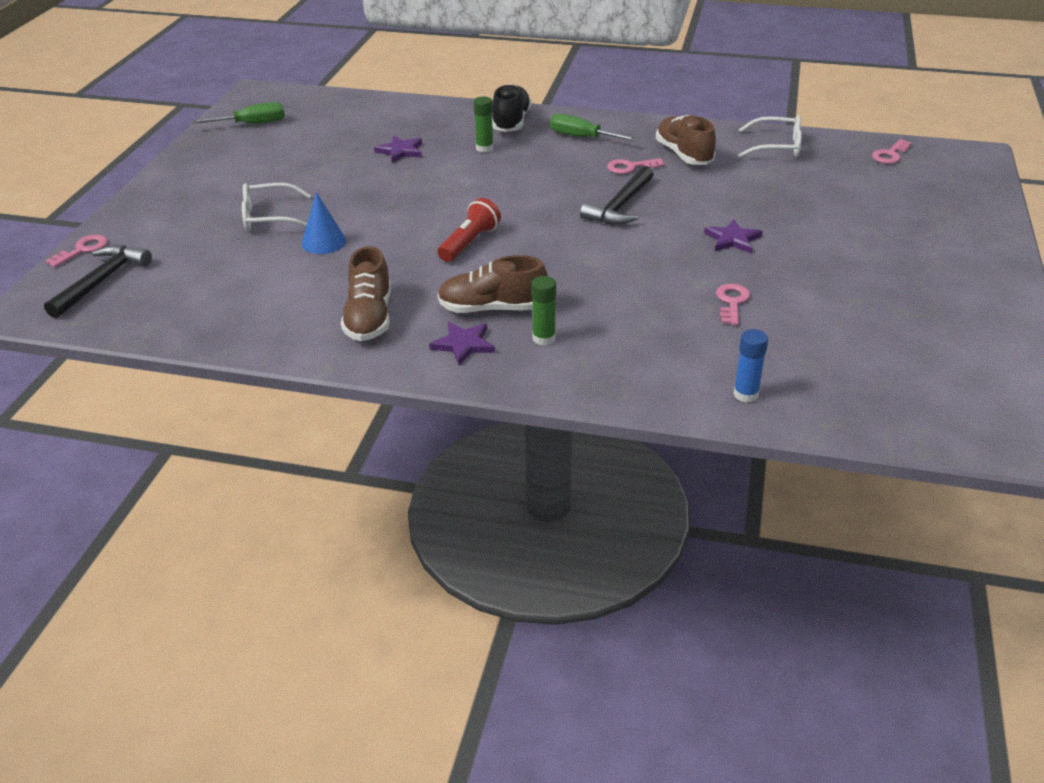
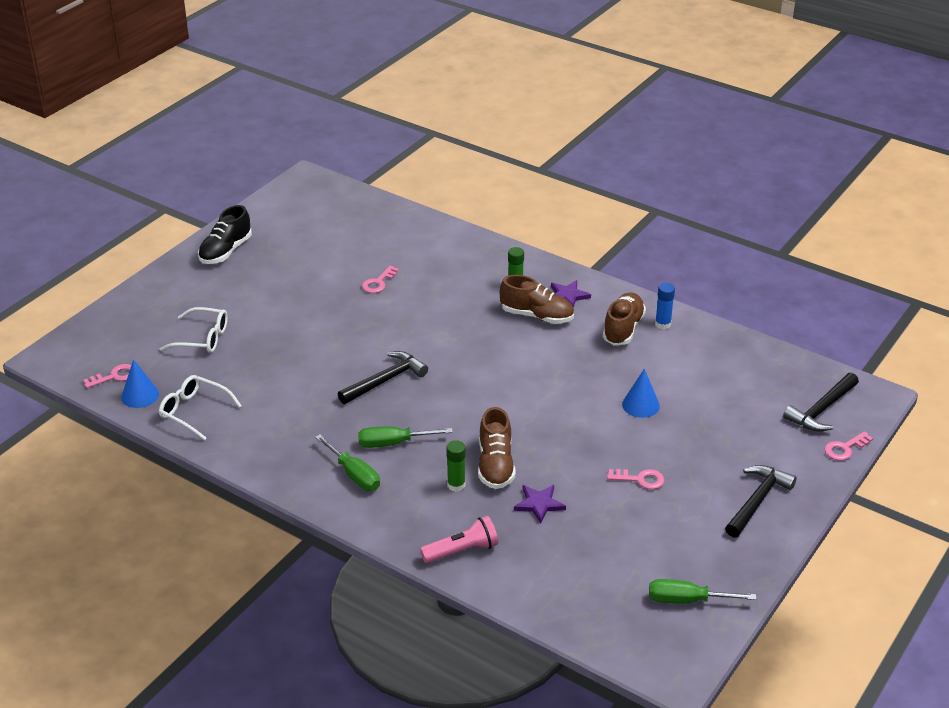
camera: 160 degrees left, 0 degrees up
white glasses [242,183,311,231] -> white glasses moved to [160,307,228,353]
red flashlight [438,198,501,262] -> none
black shoe [492,84,532,132] -> black shoe moved to [198,205,252,264]
pink key [607,158,664,174] -> pink key moved to [607,469,665,489]
brown shoe [656,115,716,165] -> brown shoe moved to [478,407,515,489]
purple star [704,219,763,253] -> none
blue glue stick [733,329,768,403] -> blue glue stick moved to [655,283,675,329]
none -> blue cone [121,359,159,408]
none -> green screwdriver [358,426,453,448]
none -> pink flashlight [420,516,498,563]
none -> black hammer [725,465,797,538]

